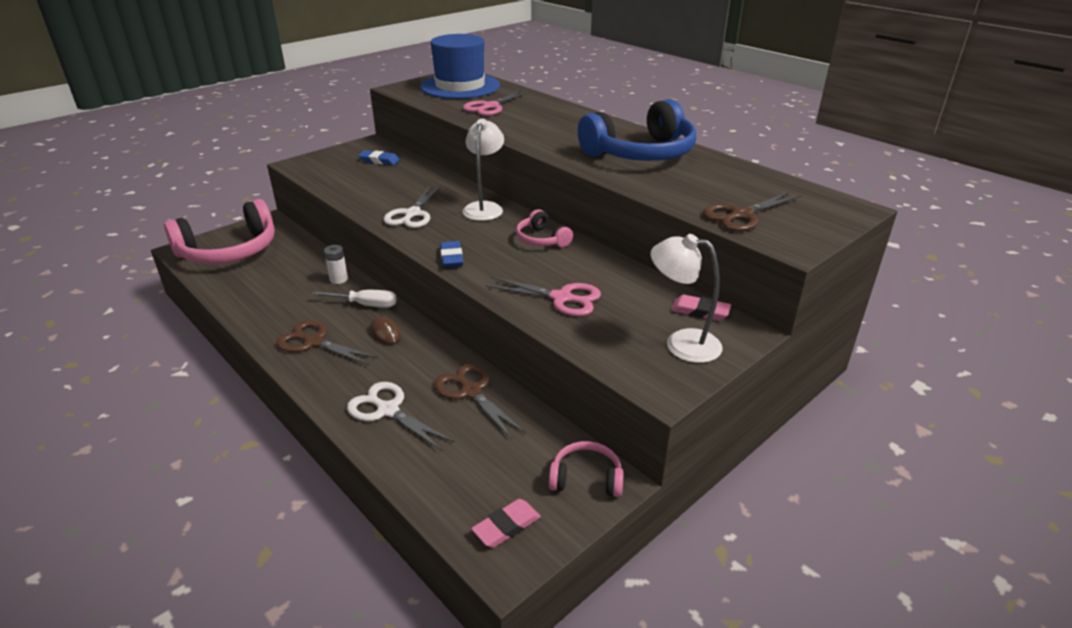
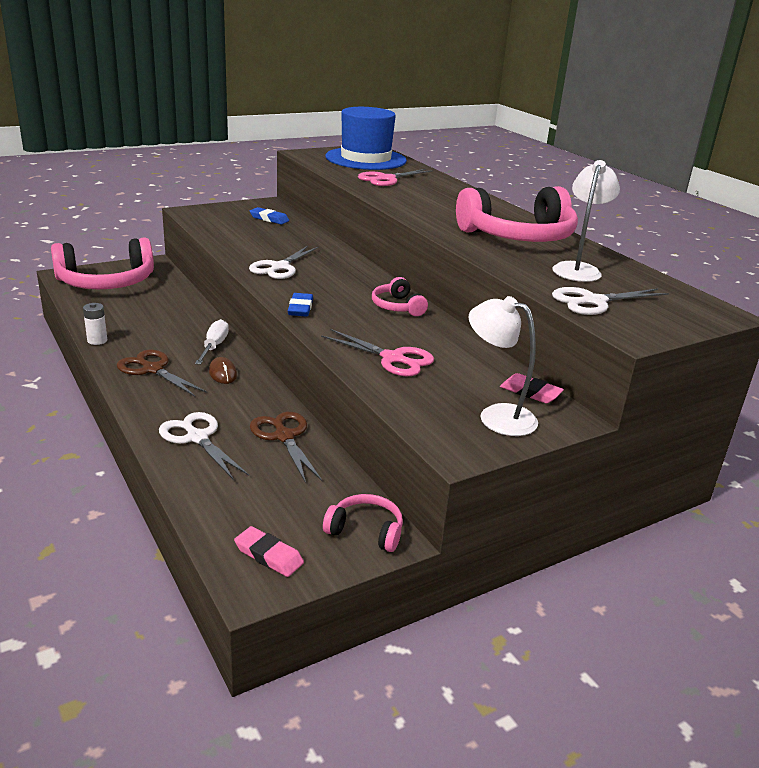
camera: 10 degrees right, 5 degrees down
white screwdriver [311,290,397,308] -> white screwdriver turned 105 degrees counterclockwise [195,319,229,365]
white battery [324,245,348,284] -> white battery moved to [83,303,107,345]
white lamp [463,119,504,221] -> white lamp moved to [552,160,620,282]
pink eraser [471,499,541,548] -> pink eraser turned 60 degrees clockwise [234,526,304,577]
blue headphones [578,99,696,161] -> pink headphones [456,186,578,242]
brown scissors [703,191,802,232] -> white scissors [552,287,669,315]

